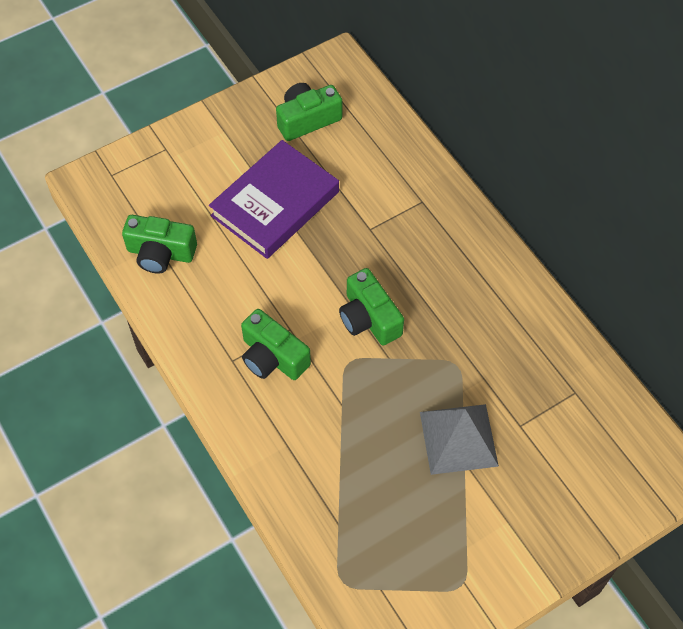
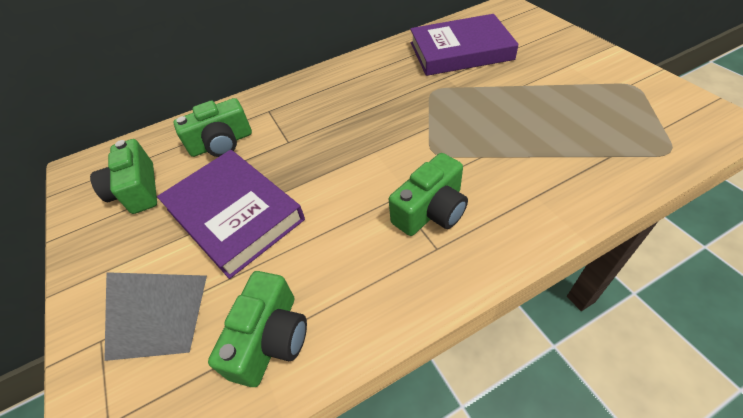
camera: 80 degrees left, 10 degrees down
green camera [339,268,404,345] -> green camera moved to [173,98,252,157]
grey pyramid [420,404,499,475] -> grey pyramid moved to [104,272,207,361]
none -> purple book [410,14,519,76]

